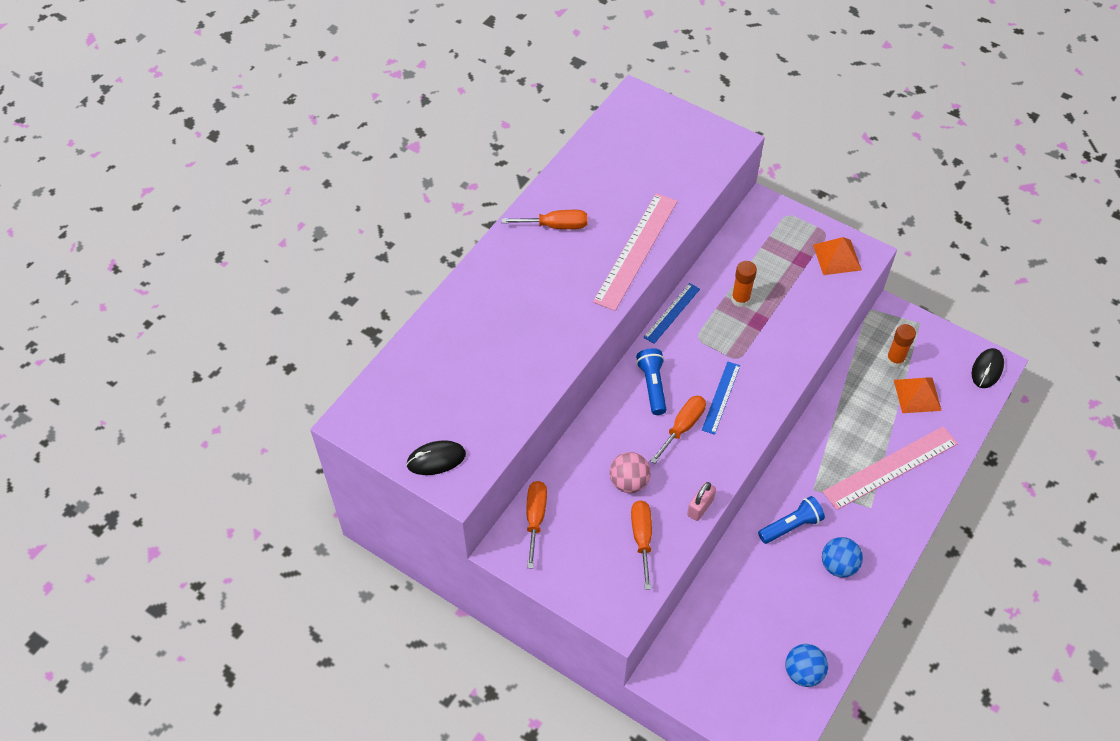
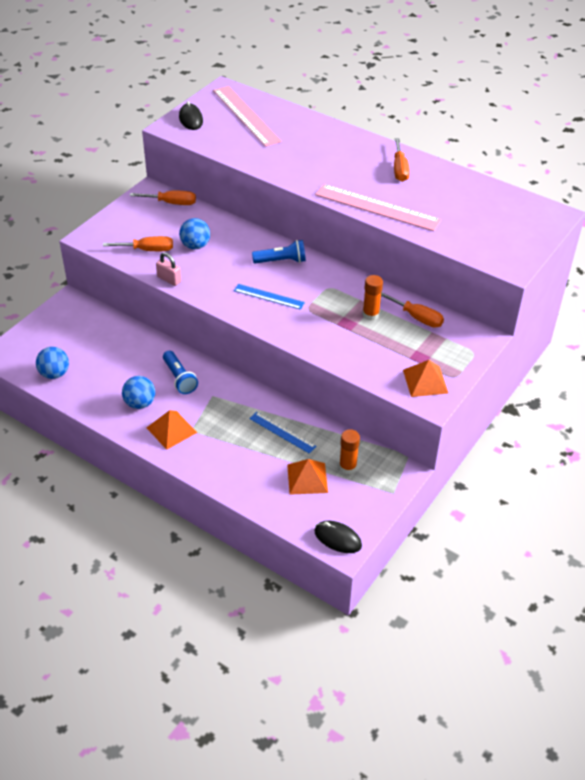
camera: 90 degrees right, 10 degrees down
pink ball [610,452,651,493] -> blue ball [179,218,210,249]
blue ruler [643,283,700,344] -> blue ruler moved to [249,412,316,454]
orange screwdriver [650,396,706,464] -> orange screwdriver moved to [381,292,444,328]
pink ruler [823,426,958,510] -> pink ruler moved to [213,86,282,147]
none -> orange pyramid [147,410,197,450]

